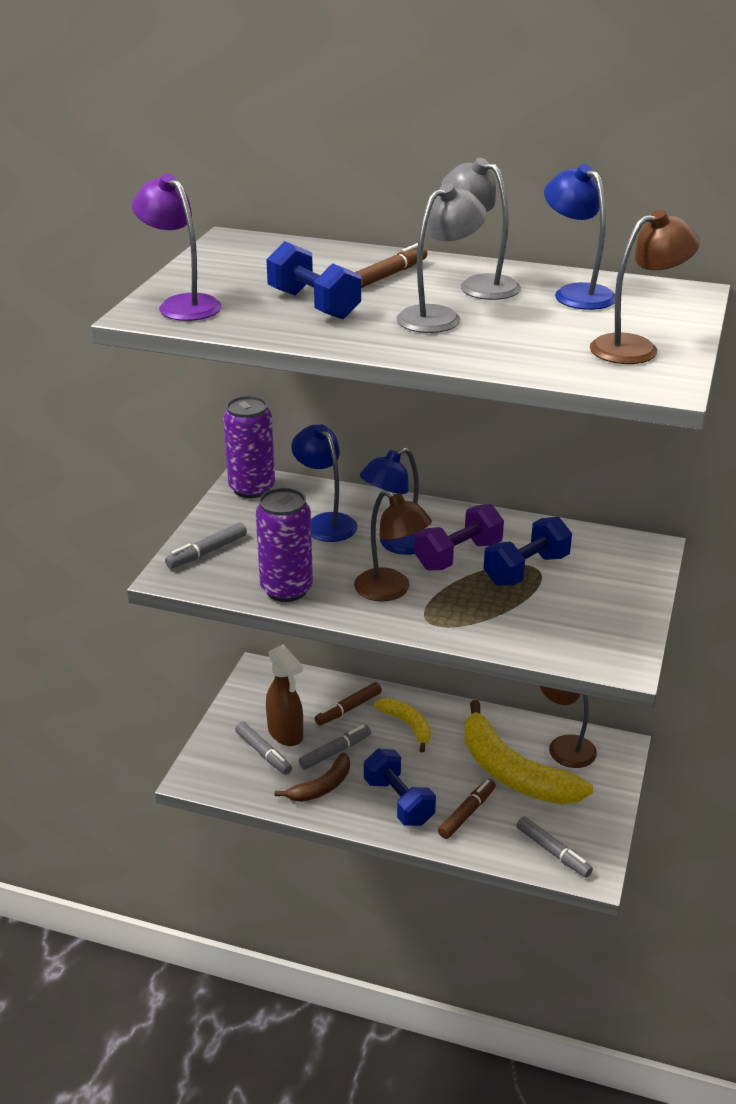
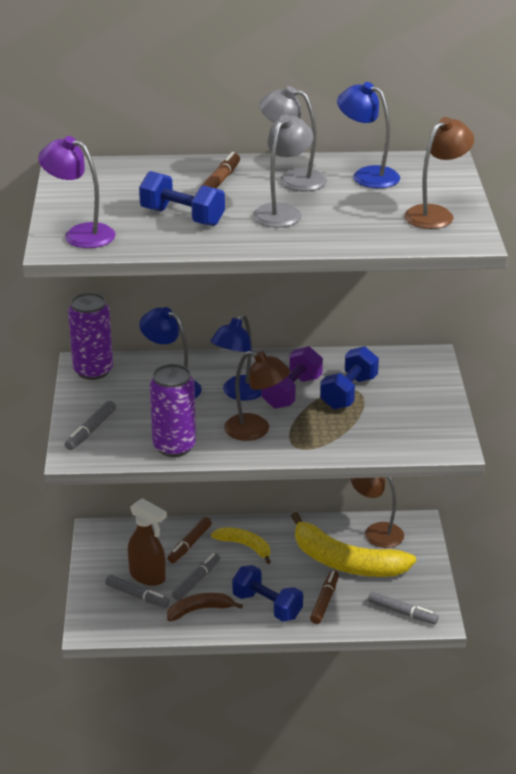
camera: 20 degrees left, 0 degrees up
brown banana [275,752,350,802] -> brown banana turned 135 degrees counterclockwise [167,593,243,621]

